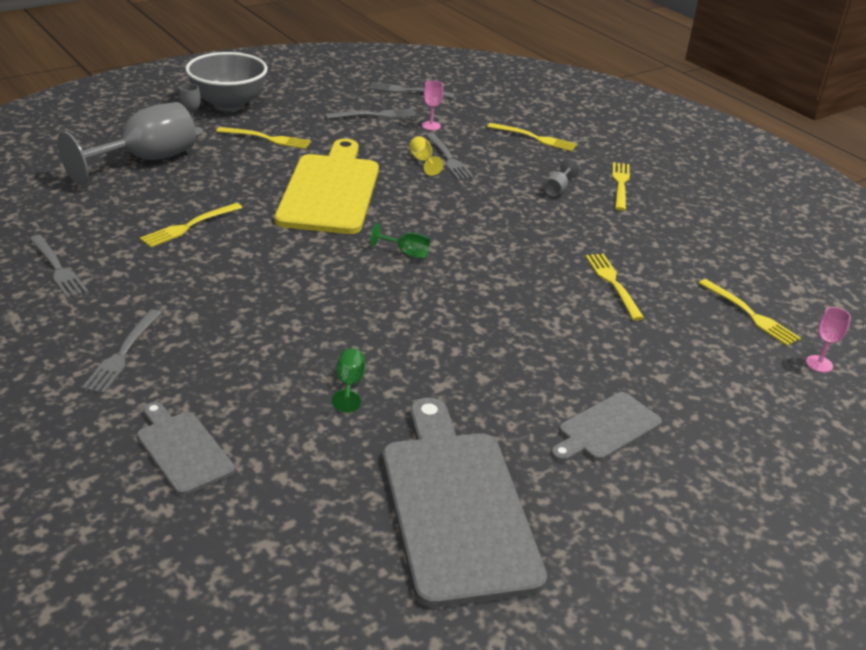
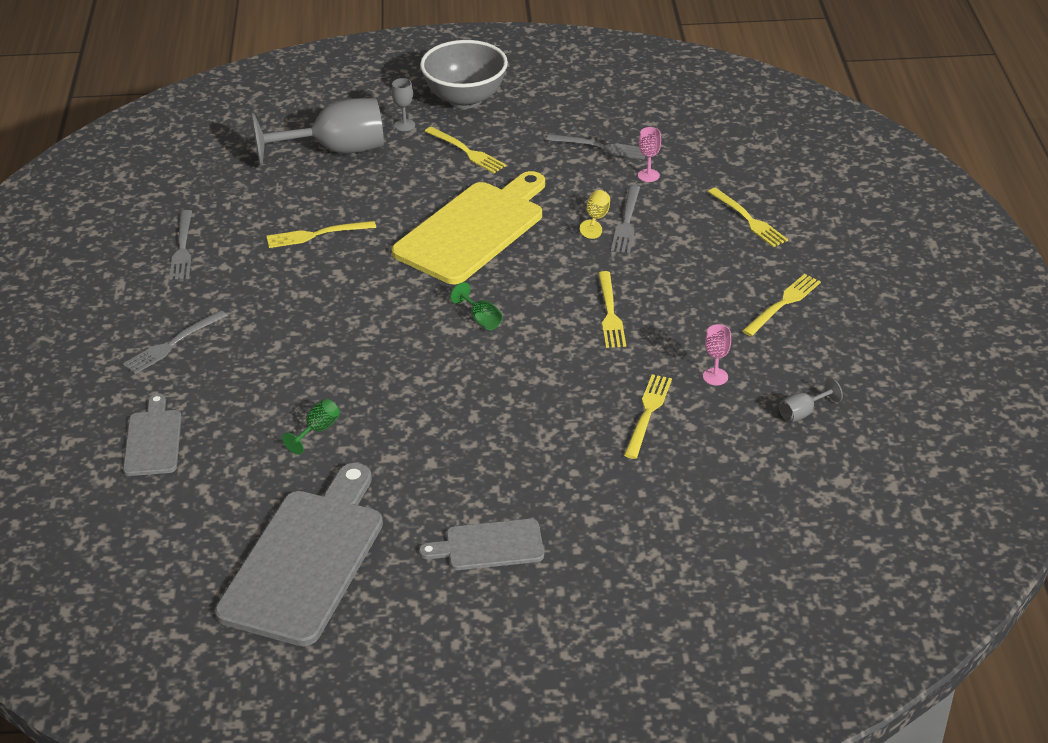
camera: 35 degrees right, 5 degrees up
grey fork [369,82,455,98] -> none
grey goblet [543,159,580,197] -> grey goblet moved to [779,378,843,423]
yellow fork [699,279,801,346] -> yellow fork moved to [598,271,626,348]
pink goblet [806,307,851,373] -> pink goblet moved to [703,324,731,385]

